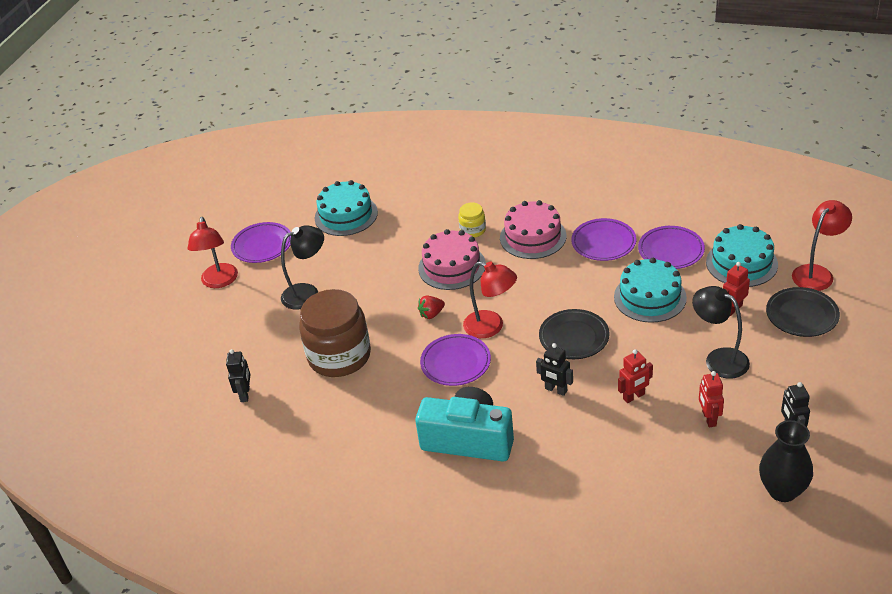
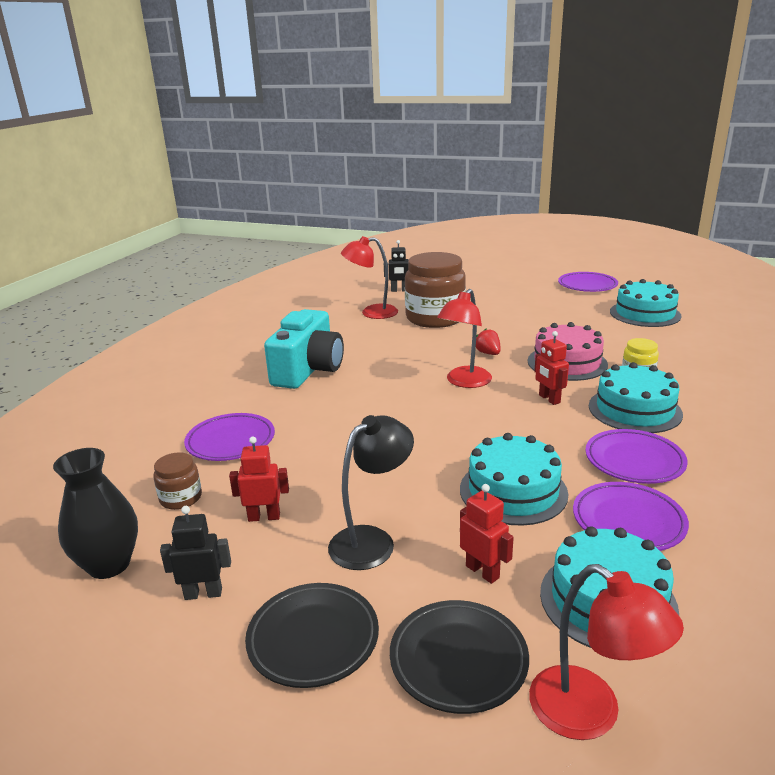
camera: 90 degrees right, 15 degrees down
red lamp [188,217,238,288] -> red lamp moved to [341,236,398,319]
black lamp [281,225,324,310] -> none
purple plate [420,334,491,386] -> purple plate moved to [184,413,275,461]
pink cake [500,200,566,259] -> turquoise cake [589,362,683,433]
black robot [536,343,573,396] -> none
black plate [539,309,610,359] -> black plate moved to [245,583,379,688]
red robot [618,349,653,403] -> red robot moved to [534,331,569,405]
none -> brown jar [153,452,202,510]

